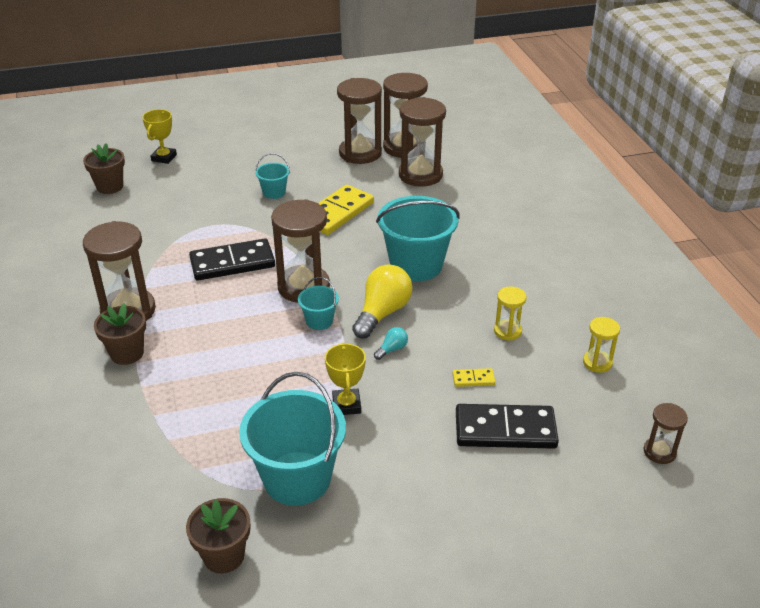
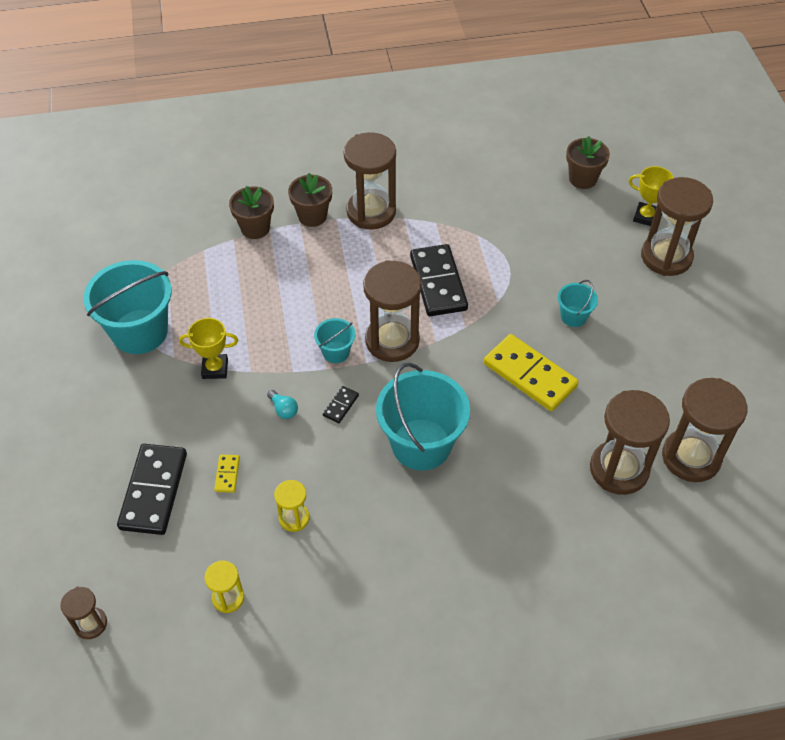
camera: 95 degrees right, 15 degrees up
brown flower pot [186,498,250,574] -> brown flower pot moved to [229,186,274,239]
brown hourglass [337,78,382,164] -> brown hourglass moved to [641,177,713,276]
yellow light bulb [352,264,412,339] -> black domino [323,386,359,423]

